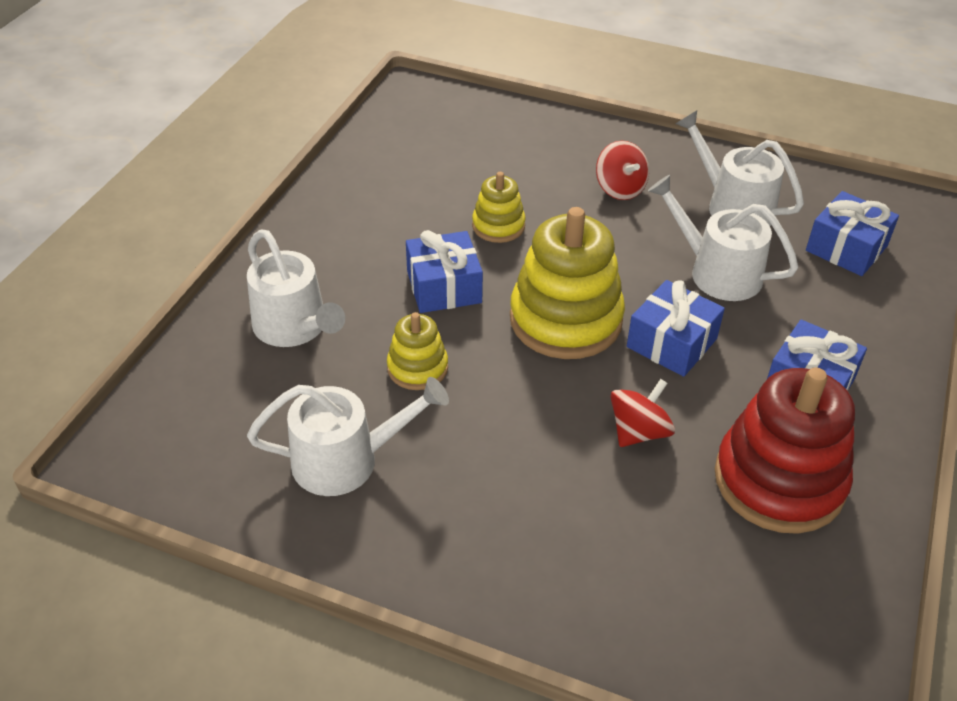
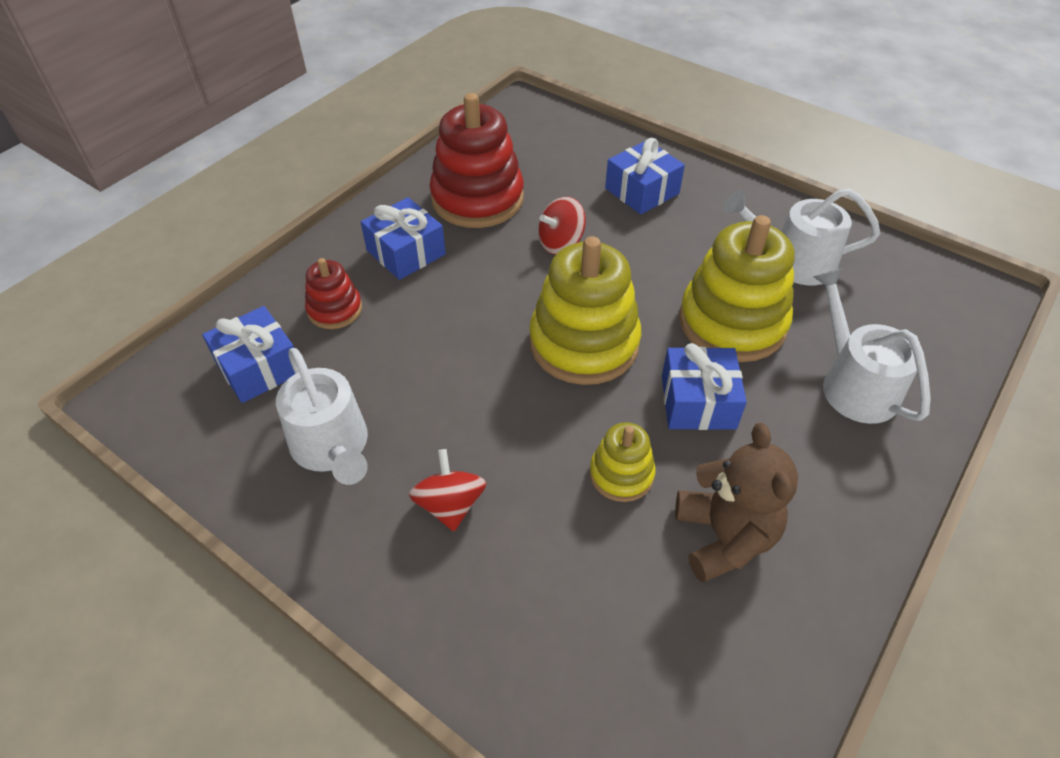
camera: 165 degrees left, 5 degrees up
yellow stacking toy [387,312,448,390] -> yellow stacking toy [679,215,794,362], size x1.94
blue gift [627,280,725,377] -> blue gift moved to [605,138,685,214]
white watering can [648,175,799,301] -> none
none -> red stacking toy [305,258,362,329]
none -> brown teddy bear [675,423,798,583]

